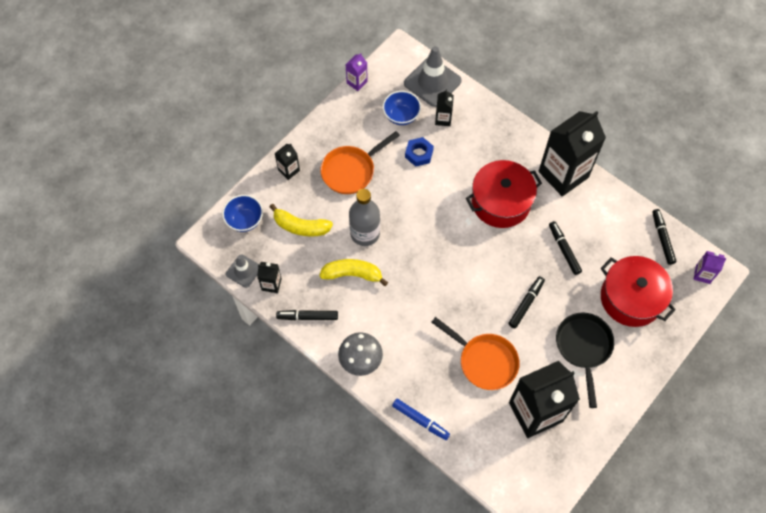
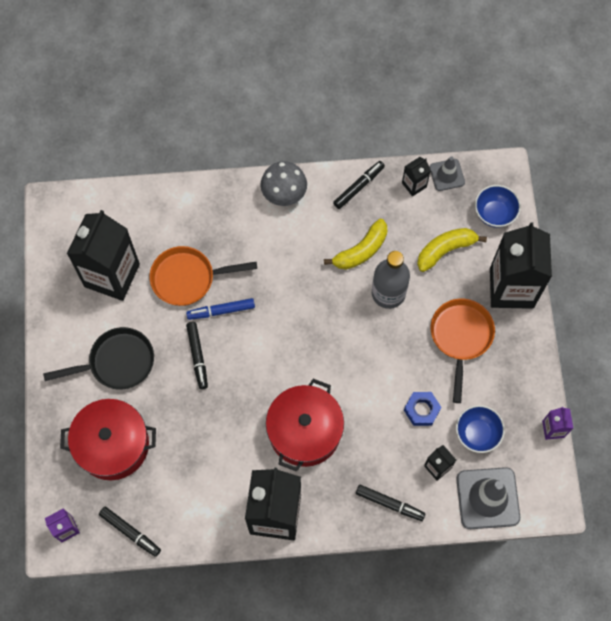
camera: 135 degrees right, 5 degrees up
black carton [274,144,300,180] -> black carton [490,222,552,309], size x2.29
blue marker [392,399,450,440] -> blue marker moved to [186,298,255,320]
black marker [549,221,582,275] -> black marker moved to [356,485,426,521]
black pan [556,313,614,408] -> black pan turned 60 degrees counterclockwise [43,327,154,390]

